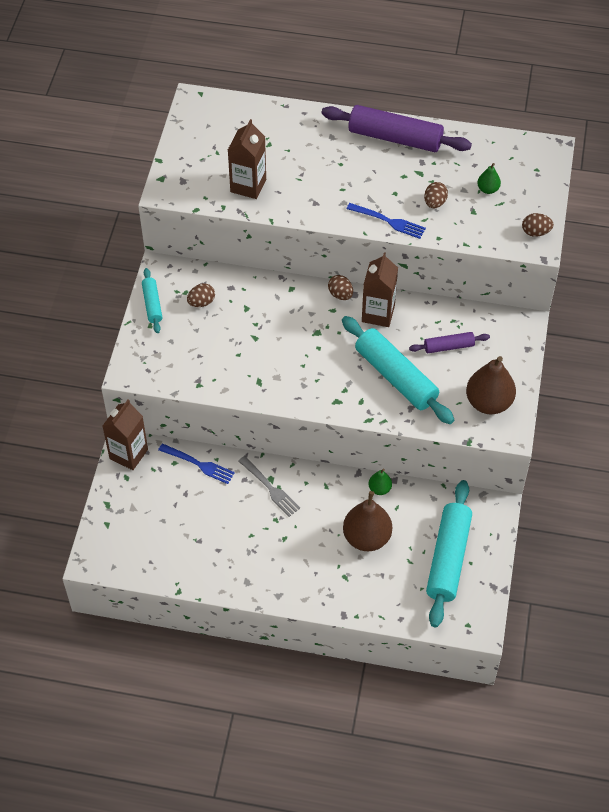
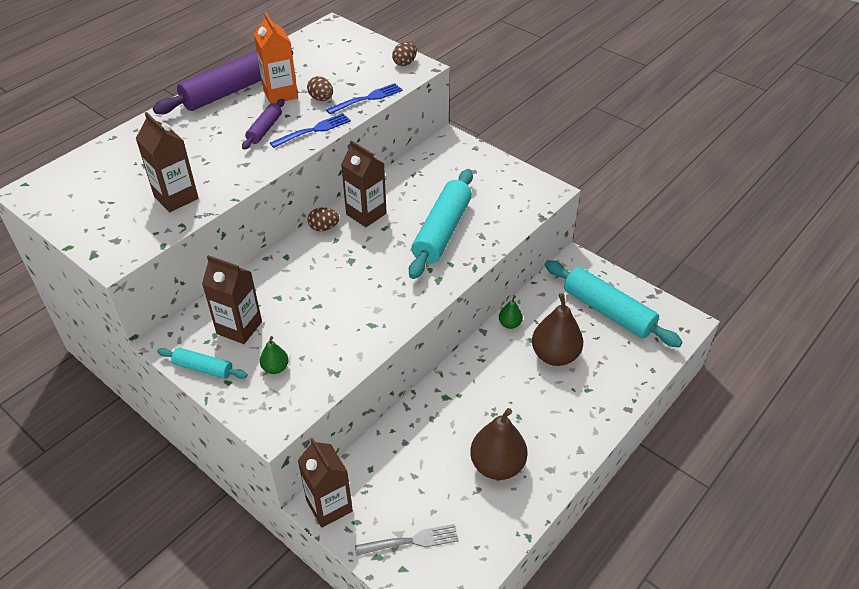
camera: 60 degrees left, 10 degrees down
blue fork [158,443,235,484] -> blue fork moved to [326,83,403,114]
brown egg [187,283,215,307] -> brown carton [202,255,262,344]
grey fork [239,456,300,517] -> grey fork moved to [355,524,459,556]
turquoise rolling pin [342,316,454,424] -> turquoise rolling pin turned 60 degrees counterclockwise [409,169,473,279]
purple rolling pin [409,332,490,353] -> purple rolling pin moved to [242,99,285,150]
brown pear [466,356,516,414] -> brown pear moved to [470,408,528,480]
green pear [477,163,501,194] -> green pear moved to [260,336,289,374]
none -> orange carton [254,12,298,104]

